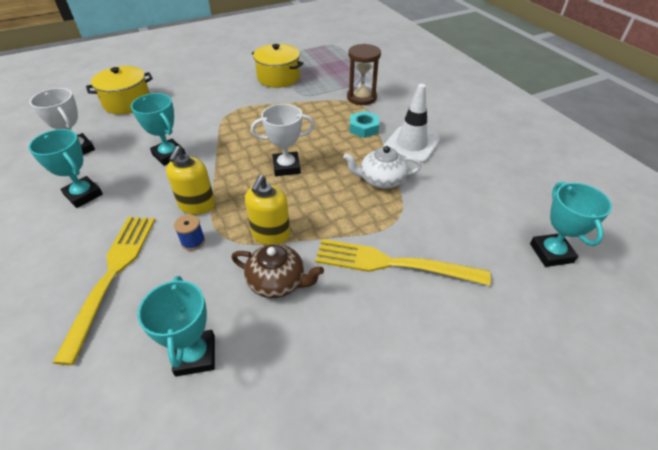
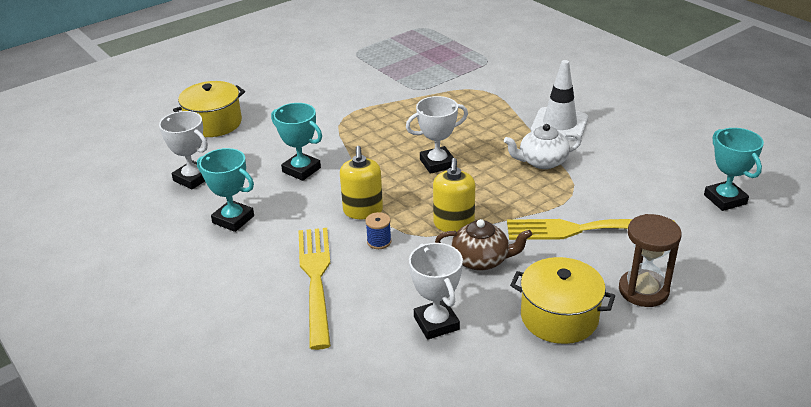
camera: 10 degrees left, 10 degrees down
turquoise trophy [138,276,215,377] -> white trophy [409,243,463,340]
yellow pot [252,44,303,88] -> yellow pot moved to [510,257,615,344]
brown hourglass [347,44,381,105] -> brown hourglass moved to [619,214,682,307]
turquoise nut [350,111,379,138] -> none

